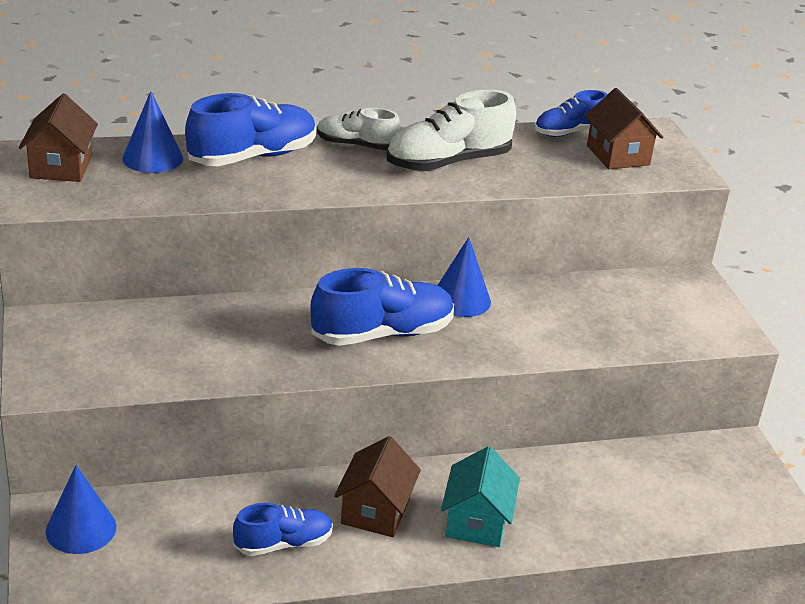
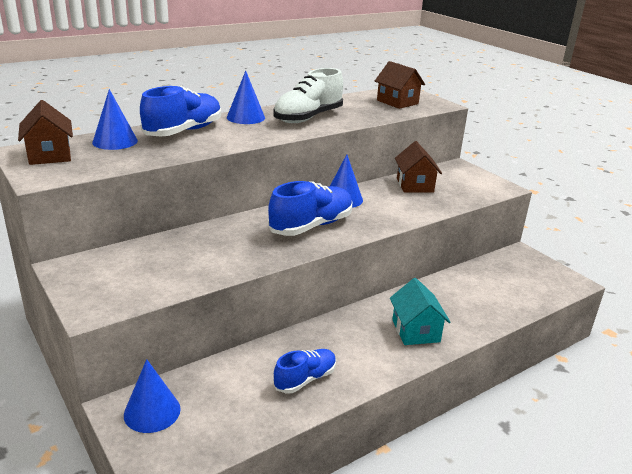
camera: 20 degrees left, 5 degrees down
white shoe [317,108,401,150] -> blue cone [227,71,265,124]
brown house [334,436,421,537] -> brown house moved to [395,141,442,193]
blue shoe [535,90,608,137] -> none

